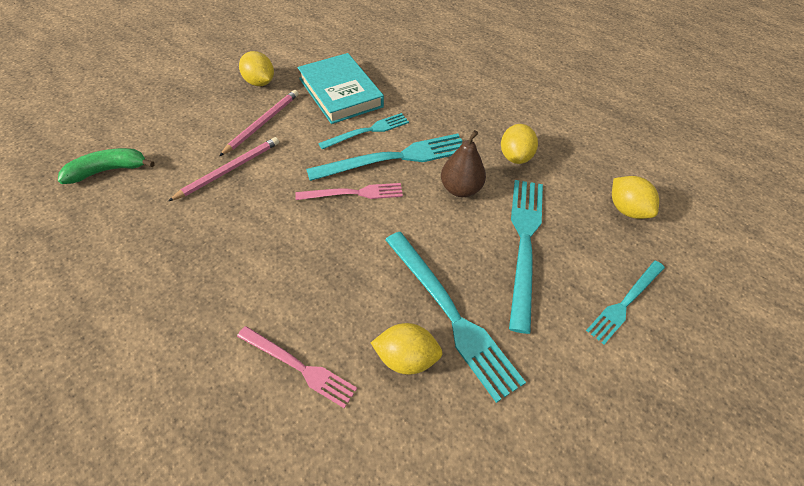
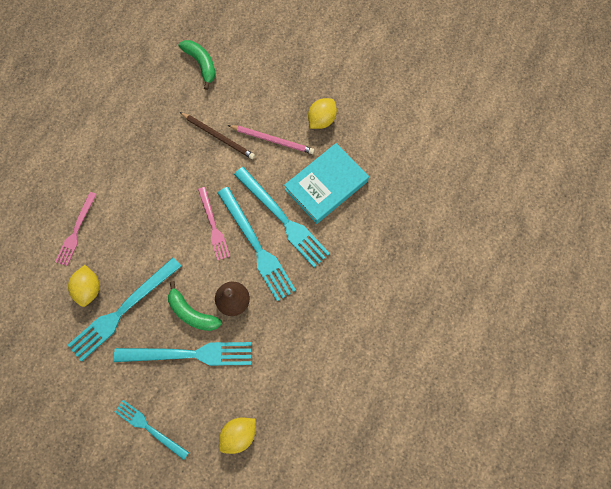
camera: 80 degrees right, 20 degrees up
pink pencil [168,137,279,201] -> brown pencil [180,112,255,159]
turquoise fork [318,113,409,150] -> turquoise fork [234,167,330,267], size x1.63
yellow lemon [501,124,538,164] -> none
none -> green banana [168,281,222,331]

